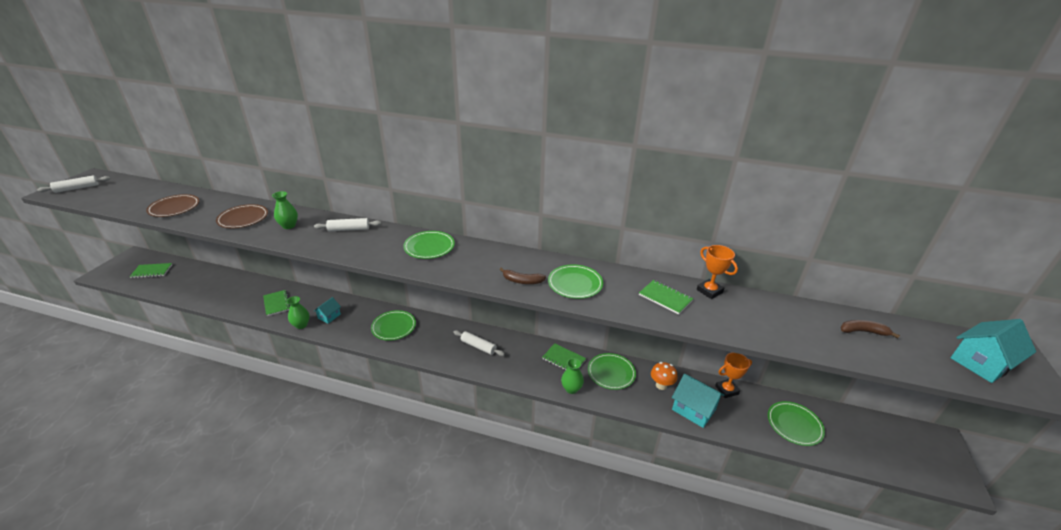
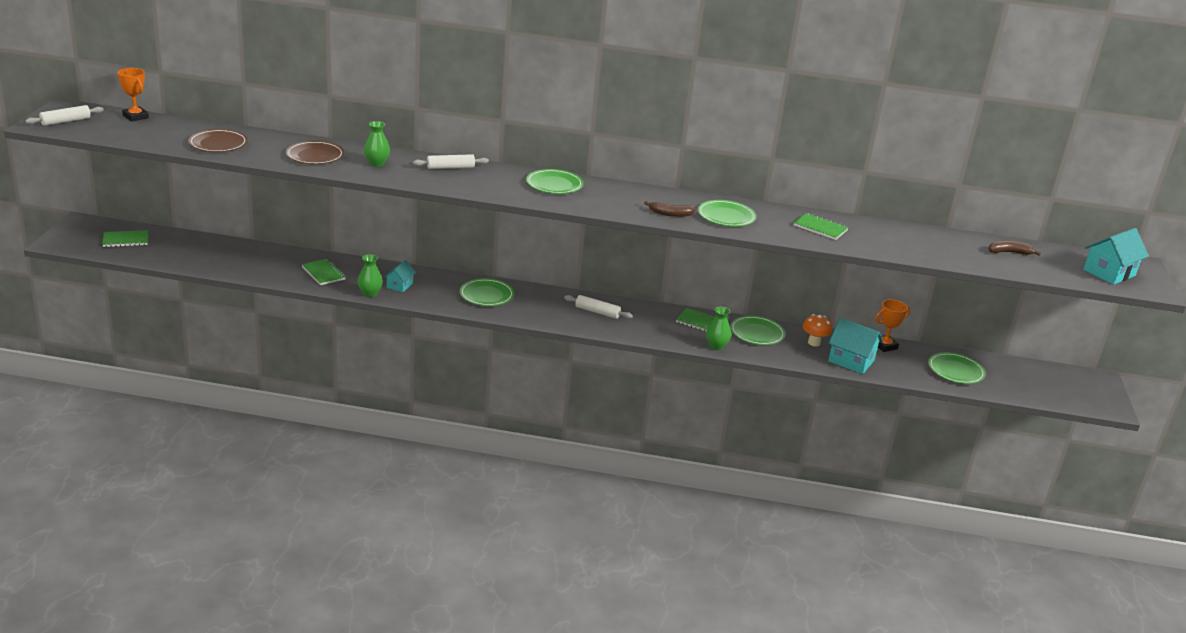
camera: 10 degrees left, 5 degrees down
orange trophy [697,245,738,299] -> orange trophy moved to [117,68,149,122]

